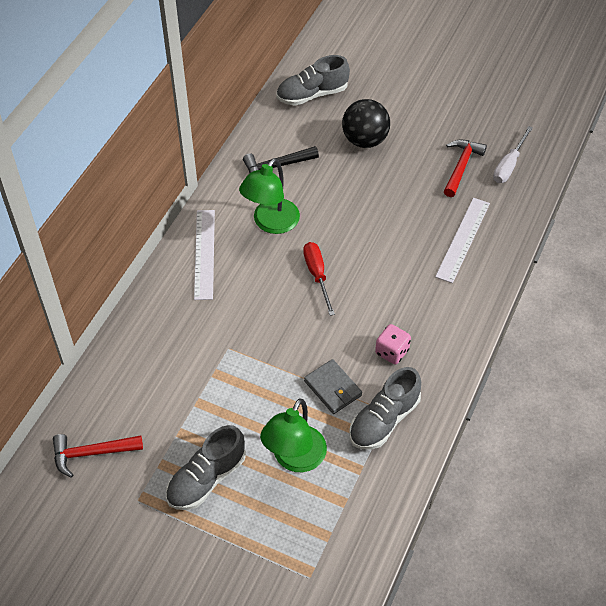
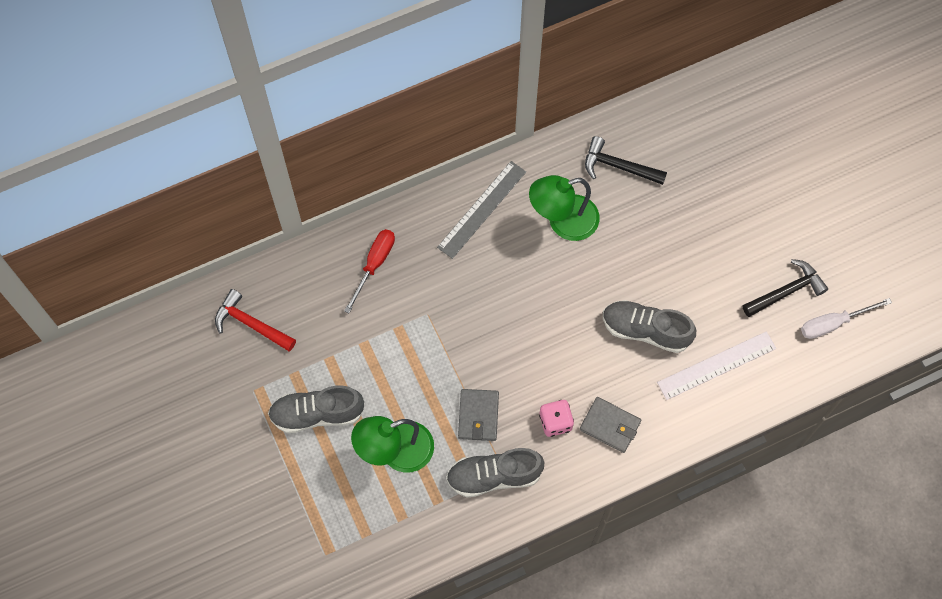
camera: 40 degrees right, 15 degrees up
white ruler [194,210,215,300] -> grey ruler [437,161,526,259]
grey shoe [276,55,350,106] -> grey shoe moved to [603,300,696,353]
red screwdriver [303,242,335,316] -> red screwdriver moved to [344,229,395,313]
black ball [342,99,390,148] -> none
red hammer [444,140,487,197] -> black hammer [743,259,828,317]
none -> grey wallet [580,397,641,453]

